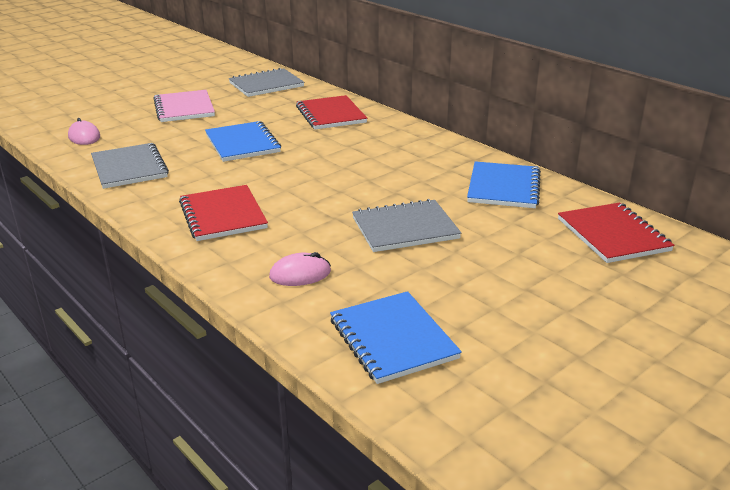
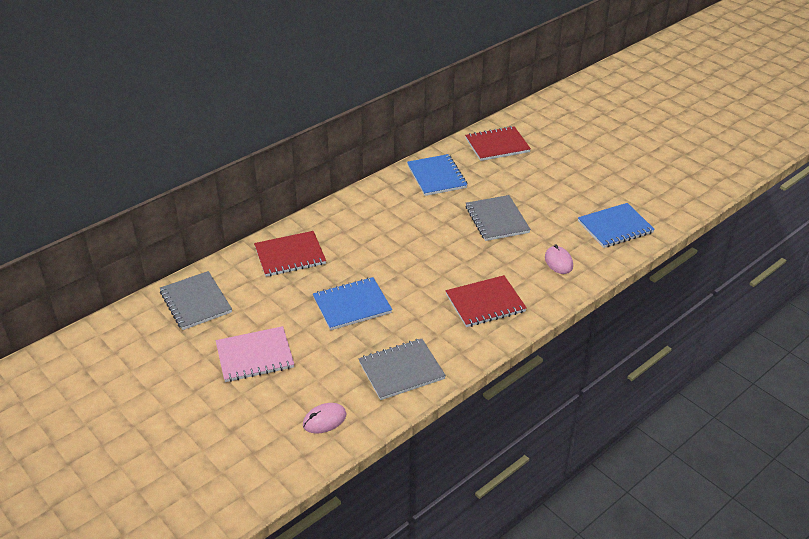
camera: 90 degrees left, 10 degrees up
blue notebook [467,161,541,208] -> blue notebook turned 60 degrees clockwise [407,154,468,196]

